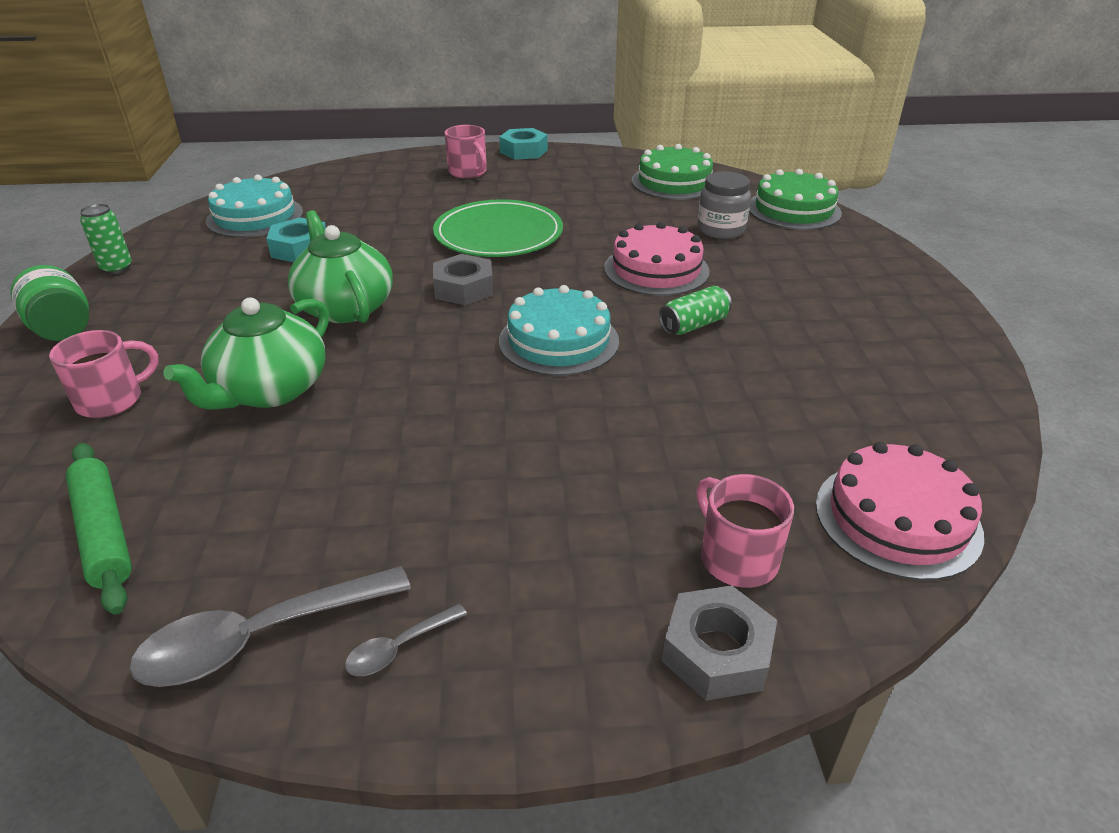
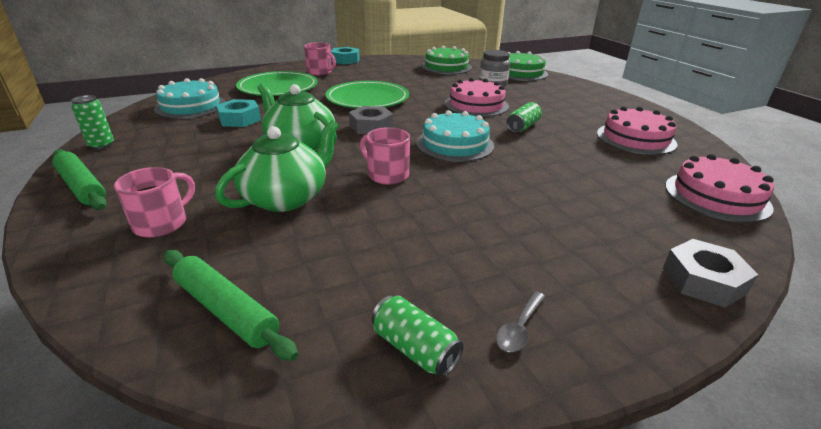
camera: 20 degrees left, 5 degrees down
green jar [10,265,89,341] -> green rolling pin [52,149,107,210]
grey spoon [129,566,411,687] -> green can [371,296,464,377]
green teapot [164,298,329,410] -> green teapot turned 150 degrees counterclockwise [215,120,339,212]
pink mug [696,474,794,588] -> pink mug moved to [360,127,410,185]
none -> green plate [236,71,318,96]
none -> pink cake [597,106,678,155]

